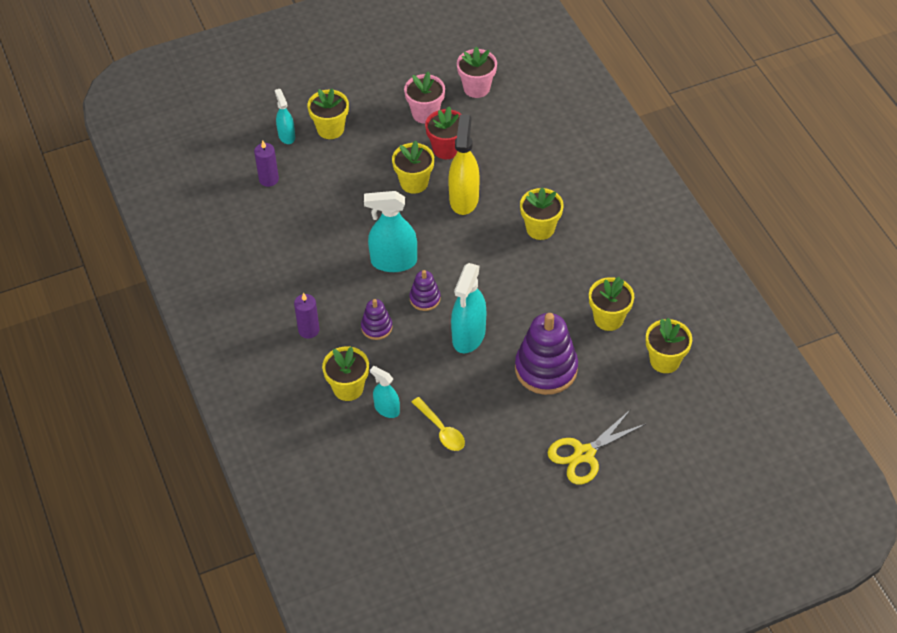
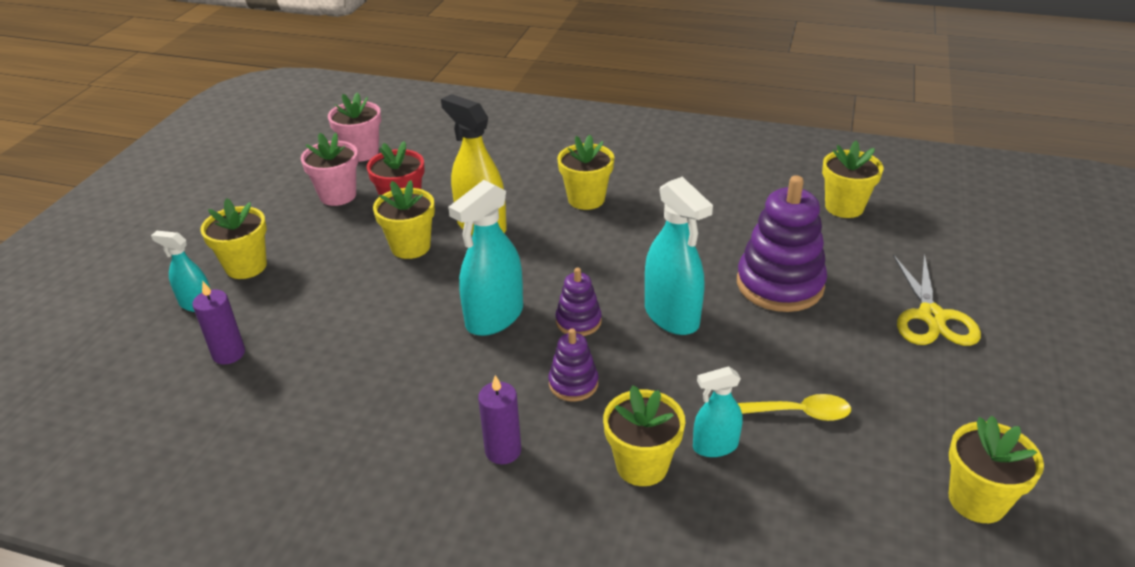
camera: 50 degrees left, 15 degrees down
yellow flower pot [589,277,634,331] -> yellow flower pot moved to [949,415,1044,523]

